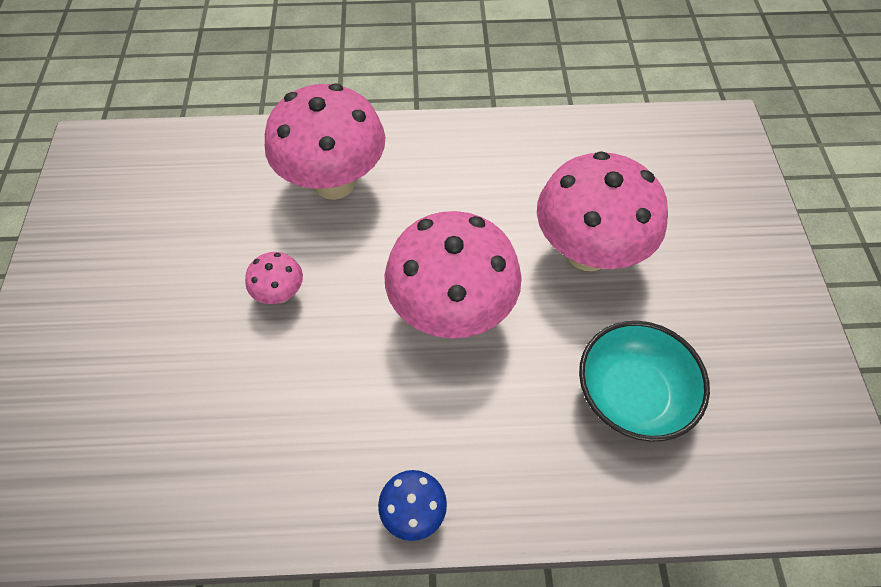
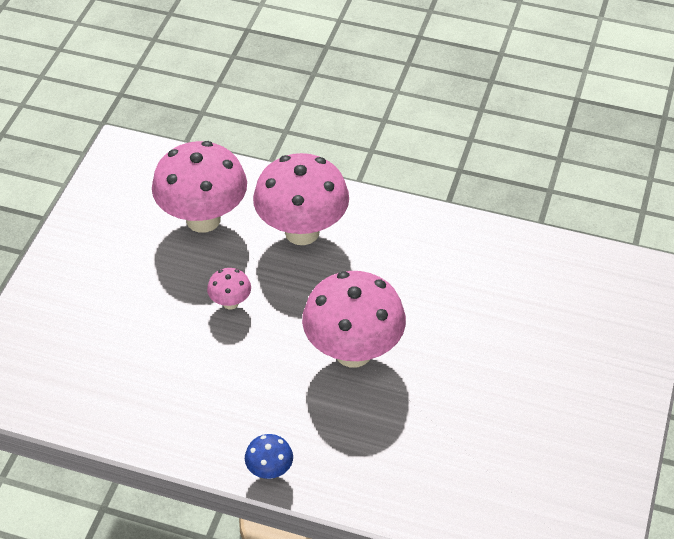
camera: 20 degrees right, 10 degrees down
pink mushroom [537,151,668,271] -> pink mushroom moved to [152,141,247,233]
turquoise bowl [579,321,710,442] -> none

